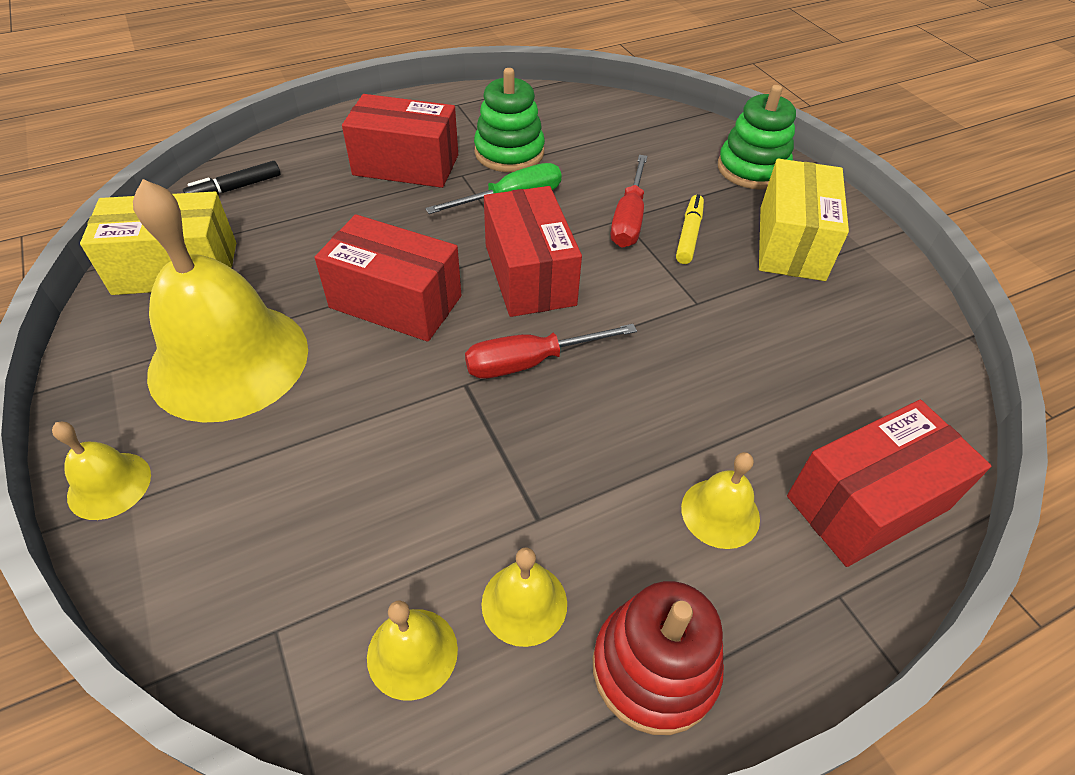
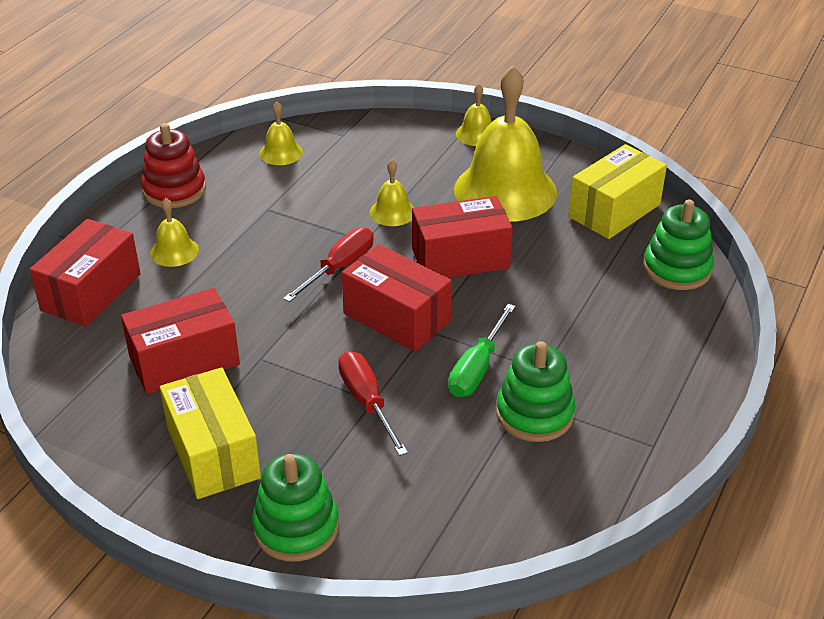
camera: 145 degrees right, 10 degrees down
black marker [183,161,280,195] -> green stacking toy [643,199,714,290]
red box [342,94,458,188] -> red box moved to [121,288,240,394]
yellow bell [481,547,567,647] -> yellow bell moved to [370,160,414,226]
yellow marker [676,194,704,264] -> none

